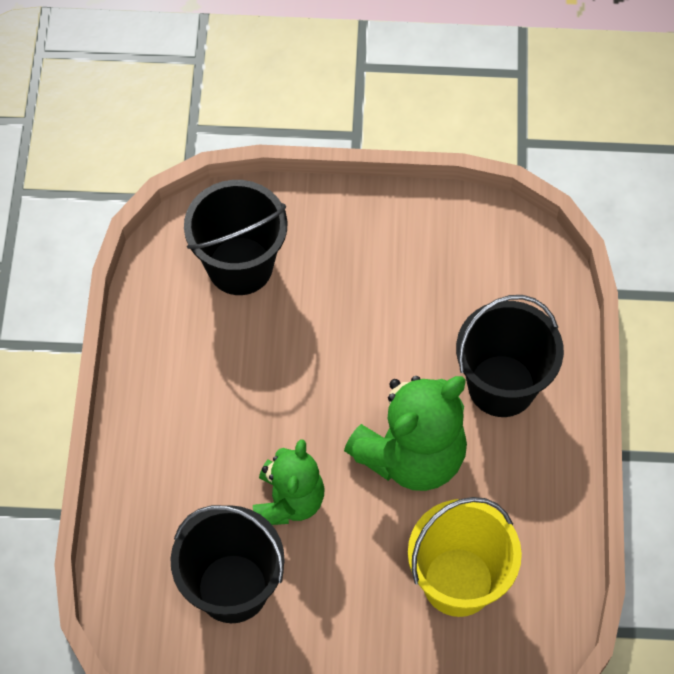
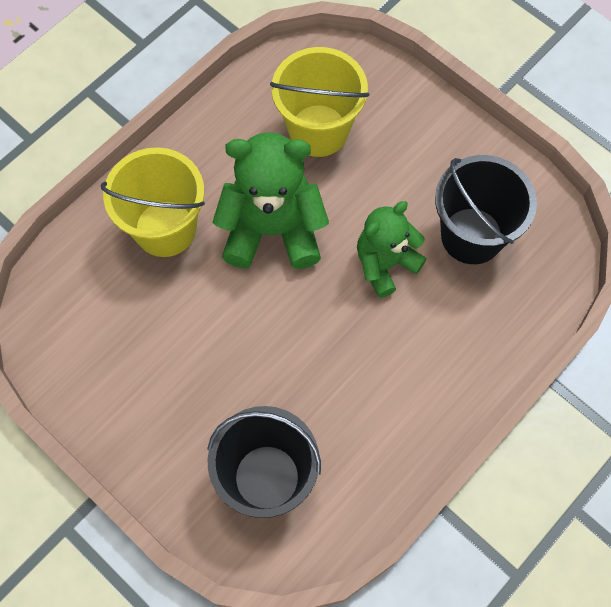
camera: 140 degrees left, 5 degrees up
black bucket [456,295,564,417] -> yellow bucket [101,147,205,257]

